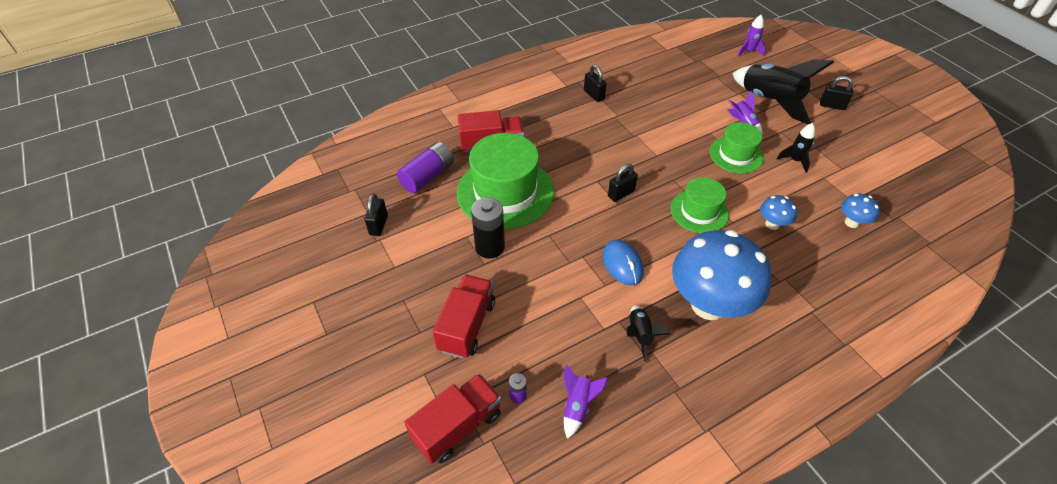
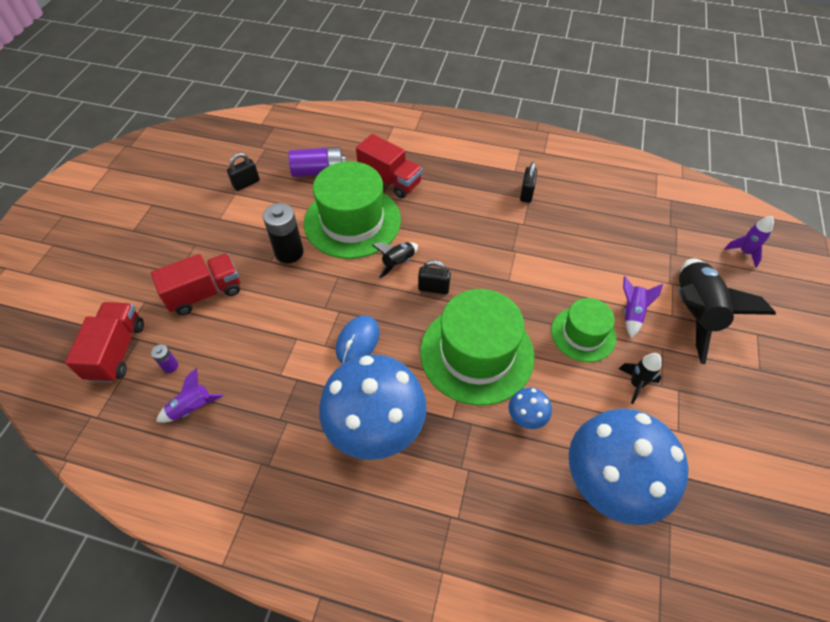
camera: 45 degrees right, 5 degrees up
red truck [404,373,501,464] -> red truck turned 90 degrees counterclockwise [65,302,144,383]
black rocket [626,305,669,362] -> black rocket moved to [372,242,418,278]
green hat [671,177,729,233] -> green hat [420,289,535,405], size x1.73
black padlock [820,76,853,110] -> none
blue mushroom [841,194,880,228] -> blue mushroom [569,409,689,525], size x2.35

